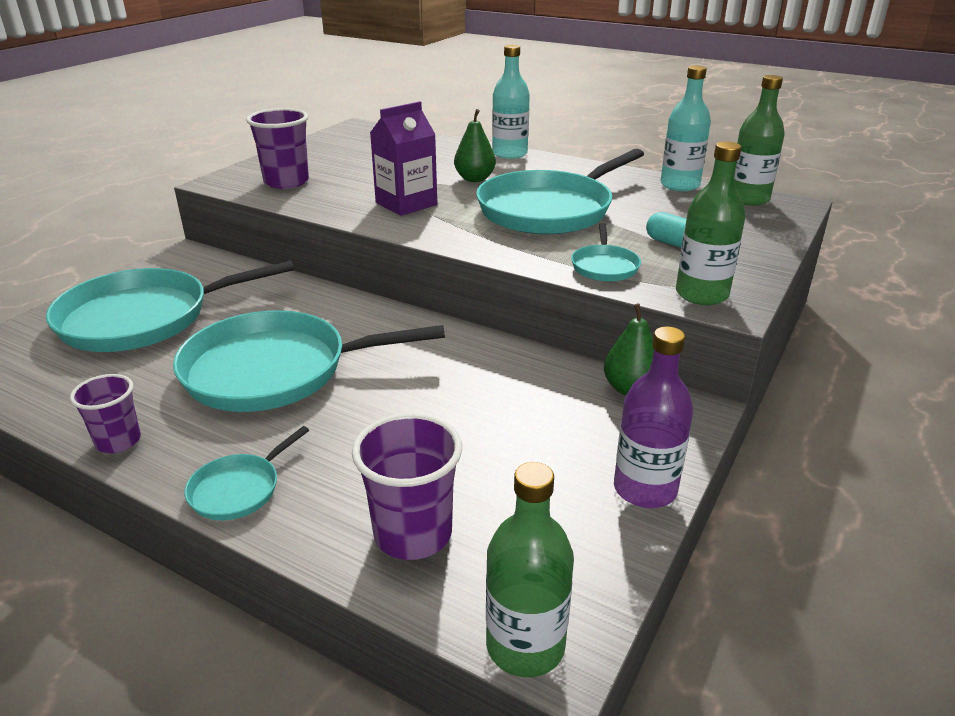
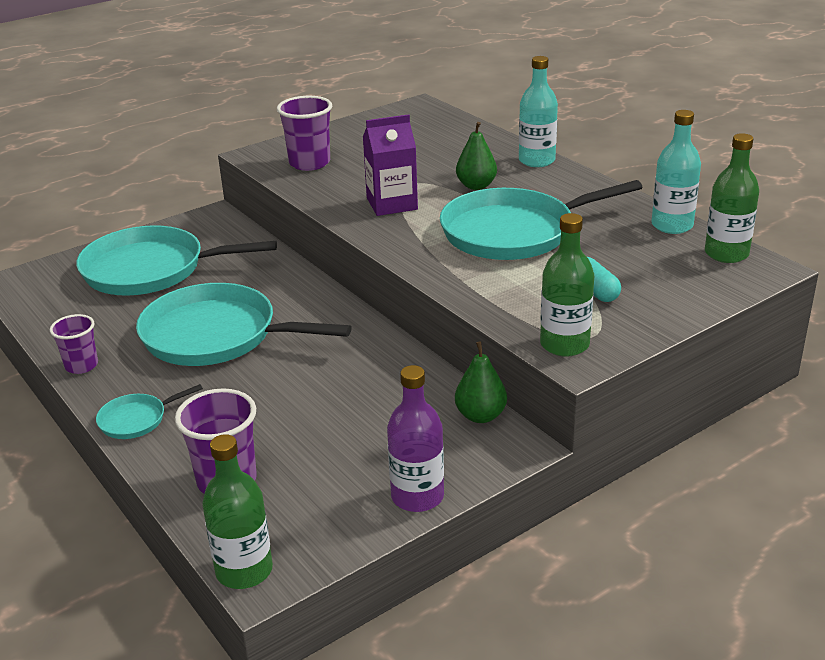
camera: 25 degrees right, 0 degrees up
turquoise pan [571,223,641,281] -> none

